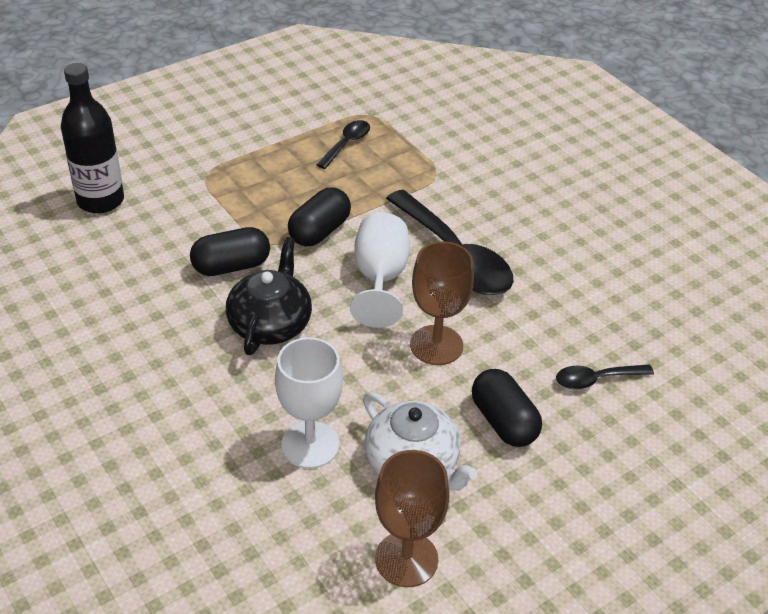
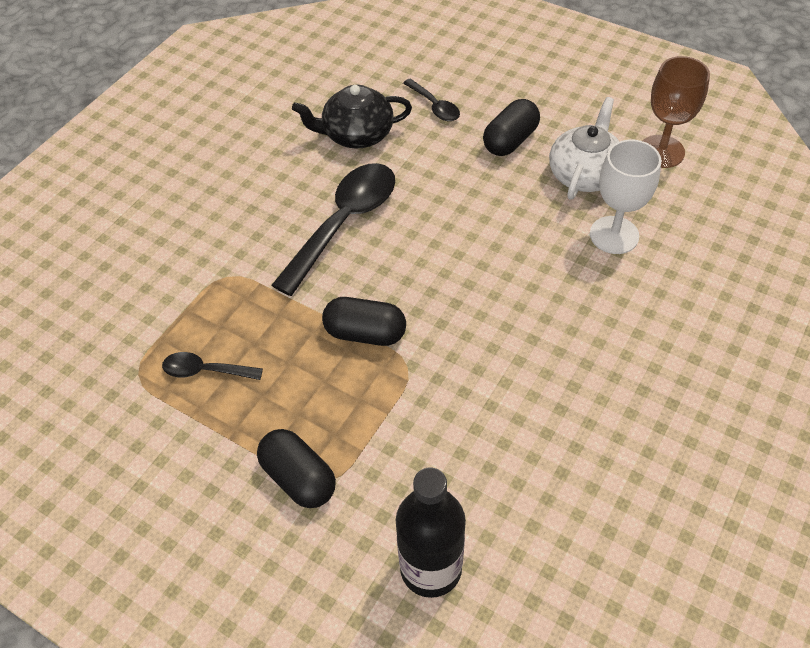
camera: 110 degrees left, 10 degrees up
black capsule [190,227,270,276] -> black capsule moved to [257,429,336,508]
black teapot [226,237,312,355] -> black teapot moved to [292,85,412,149]
white goblet [350,213,410,328] -> none
brown goblet [410,241,474,365] -> none

